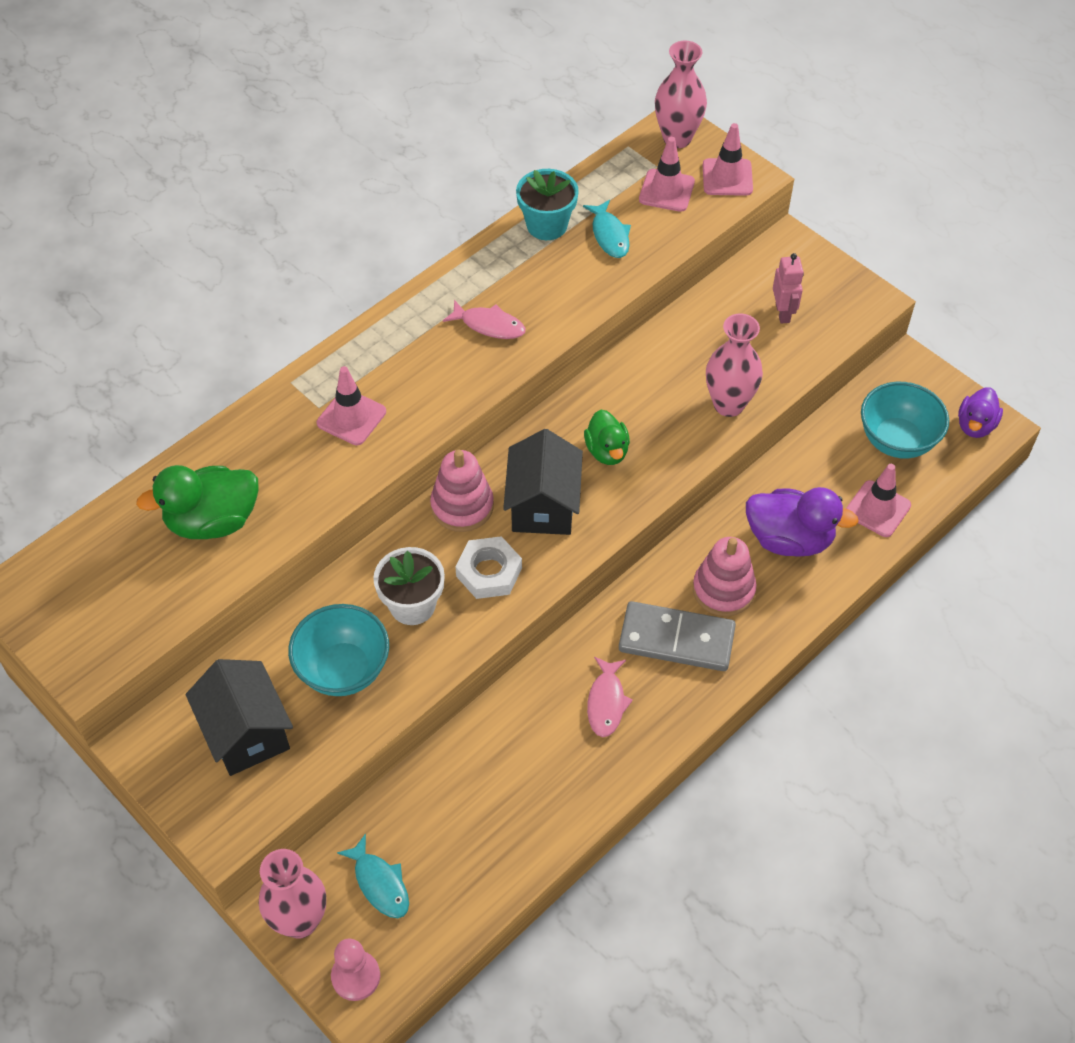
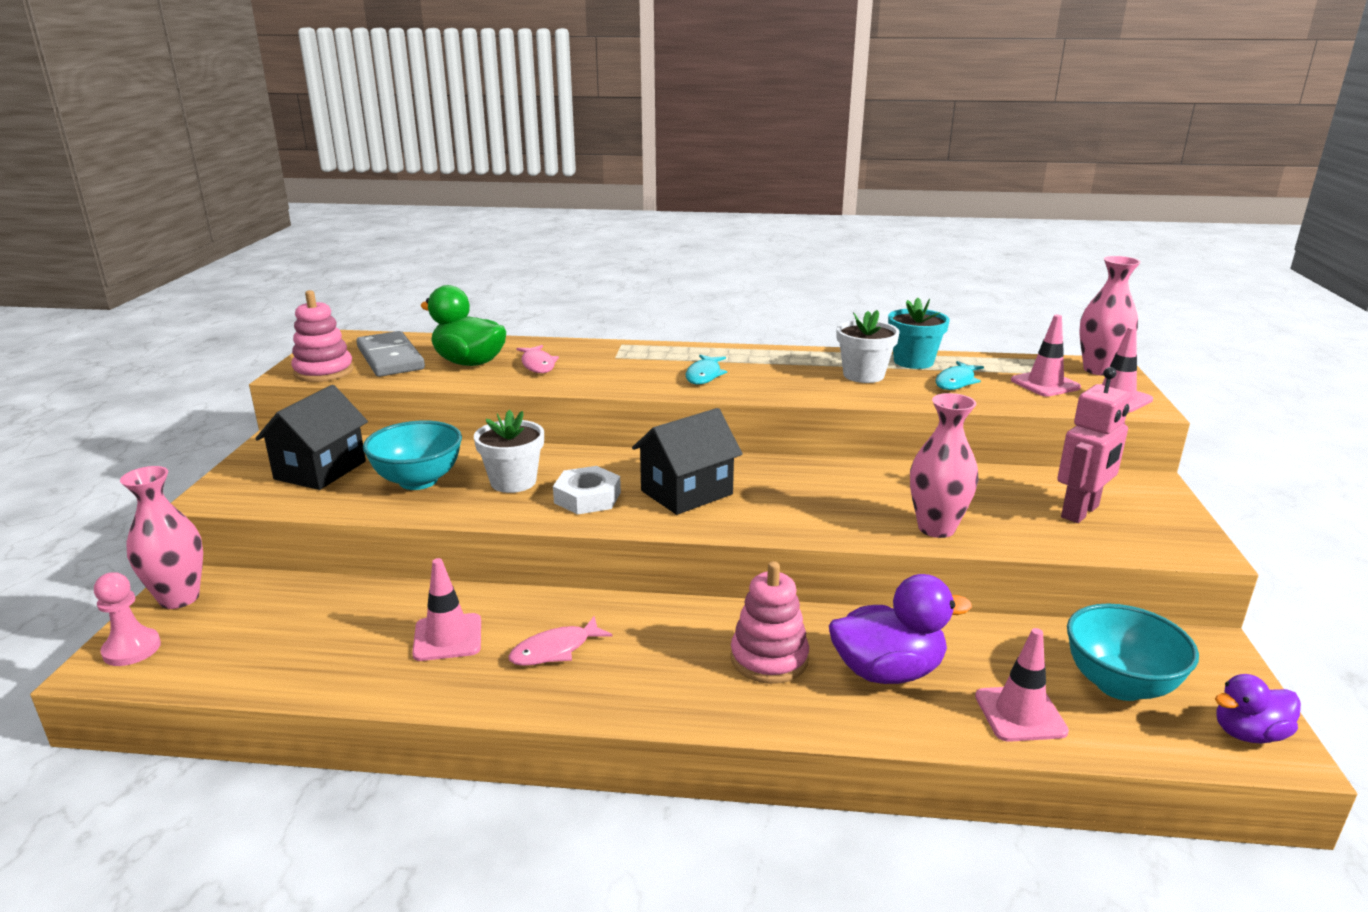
camera: 50 degrees right, 30 degrees down
pink traffic cone [317,366,386,445] -> pink traffic cone moved to [412,558,481,661]
turquoise fish [337,833,409,918] -> turquoise fish moved to [686,355,727,384]
pink stacking toy [430,450,494,532] -> pink stacking toy moved to [291,290,354,382]
pink fish [443,300,526,339] -> pink fish moved to [516,345,559,373]
green duck [584,409,630,465] -> none
grey domino [619,601,736,671] -> grey domino moved to [357,331,425,377]
purple duck [746,487,859,557] -> purple duck turned 75 degrees counterclockwise [829,574,972,684]
pink robot [773,253,804,324] -> pink robot [1057,367,1131,523], size x1.54
none -> white flower pot [836,310,900,383]

